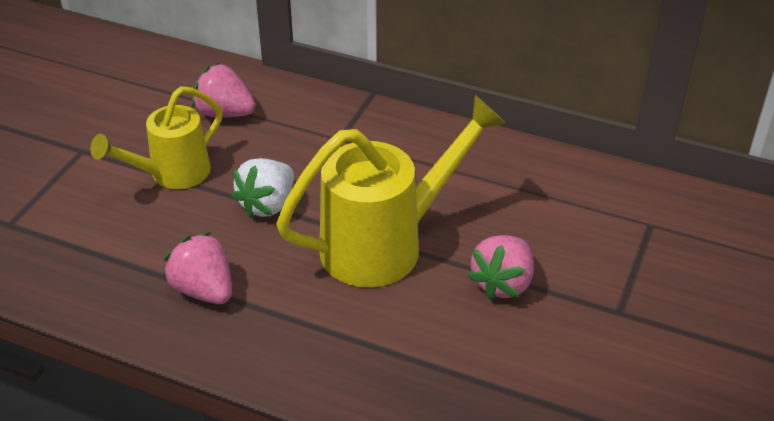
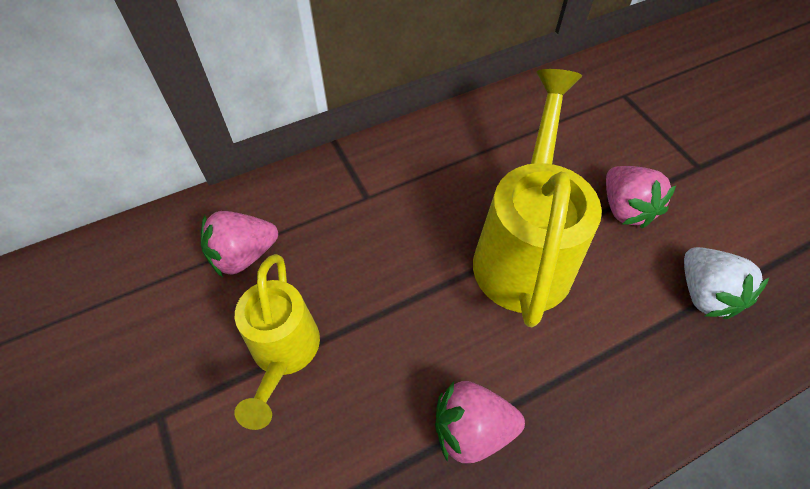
camera: 50 degrees left, 15 degrees up
white strawberry [231,158,294,218] -> white strawberry moved to [684,247,769,319]

